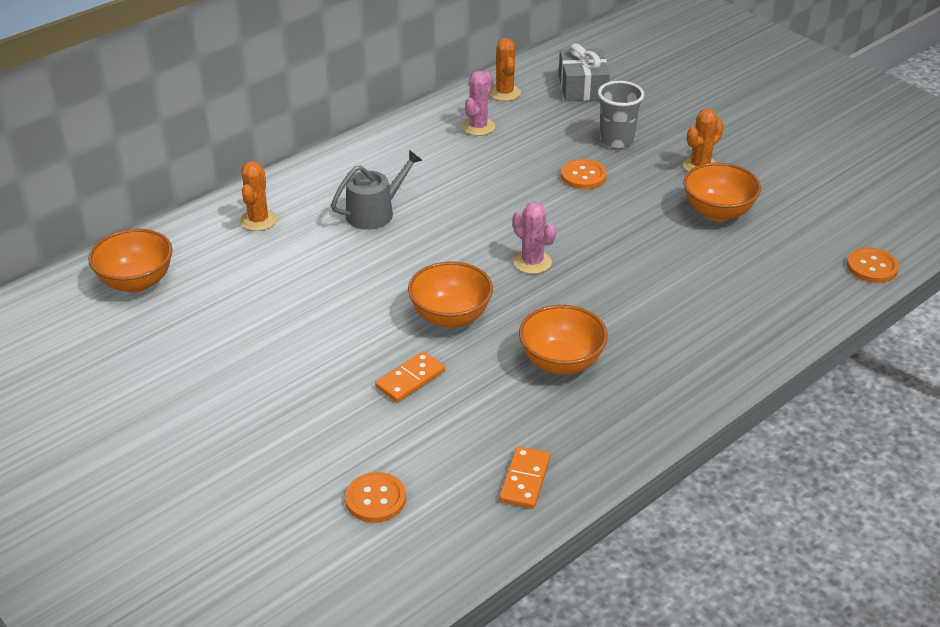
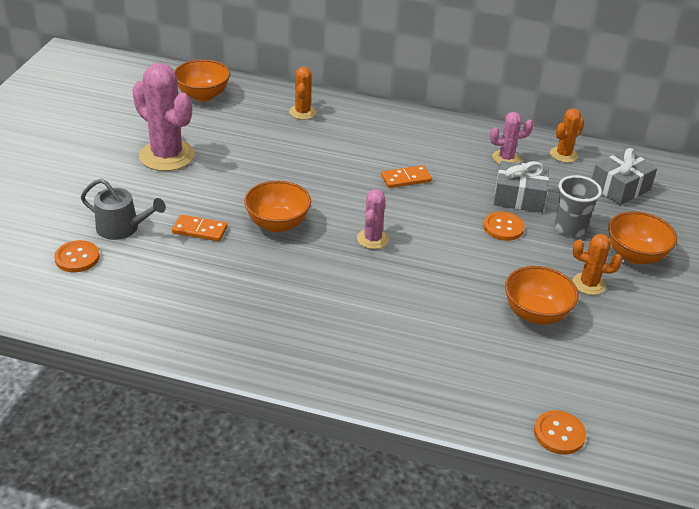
camera: 55 degrees right, 0 degrees up
orange cactus [240,161,277,231] -> orange cactus turned 60 degrees counterclockwise [289,67,316,120]
grey watering can [331,150,422,230] -> grey watering can moved to [81,179,166,240]
orange domino [499,446,551,509] -> orange domino moved to [381,165,432,188]
orange bowl [519,305,608,375] -> orange bowl moved to [608,211,677,265]
none -> pink cactus [132,63,195,171]
none -> grey gift [494,161,549,213]

